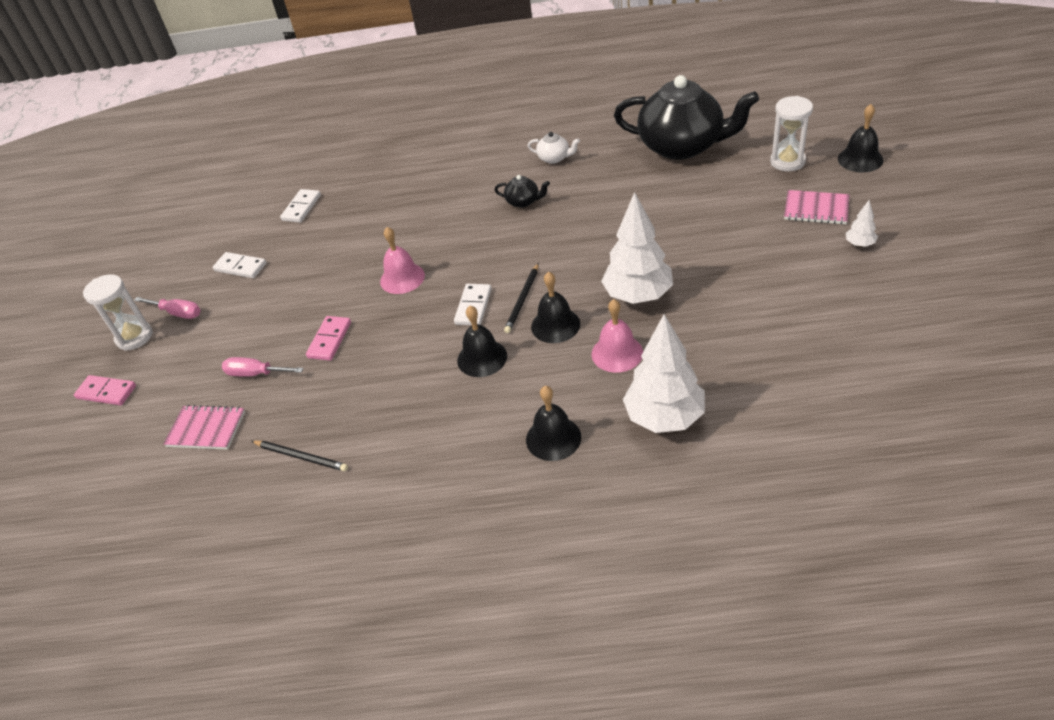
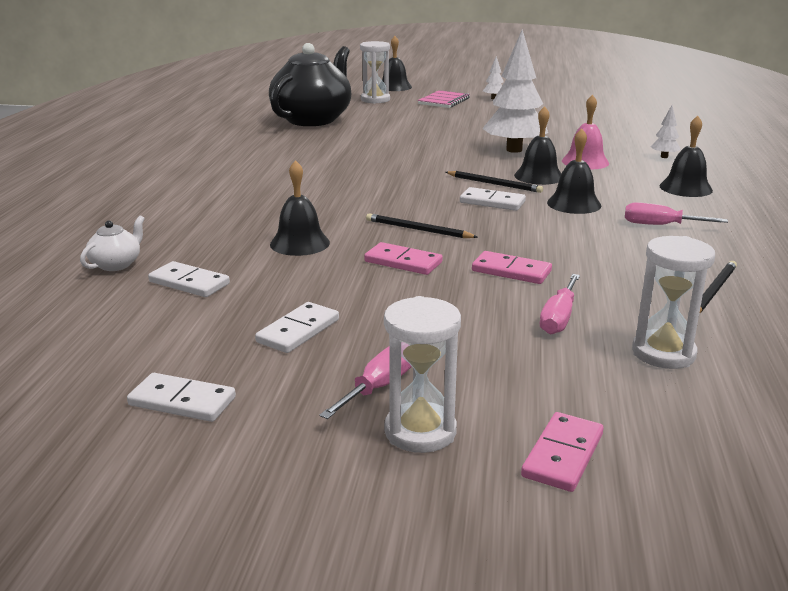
camera: 85 degrees left, 20 degrees down
pink notebook [163,405,245,450] -> white hourglass [632,236,715,369]
pink bell [380,227,425,294] -> black pencil [366,213,477,238]
black teapot [495,175,550,208] -> none
white teapot [528,132,580,164] -> white teapot moved to [80,215,145,271]
white tree [623,314,705,433] -> white tree [651,105,681,158], size x0.44
none -> white domino [127,373,236,422]
none -> black bell [270,160,330,256]
none -> pink domino [364,242,443,275]
none -> pink screwdriver [625,202,728,225]

